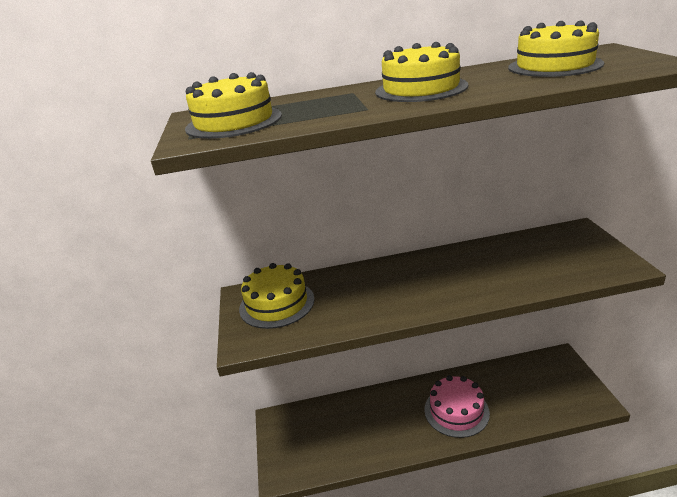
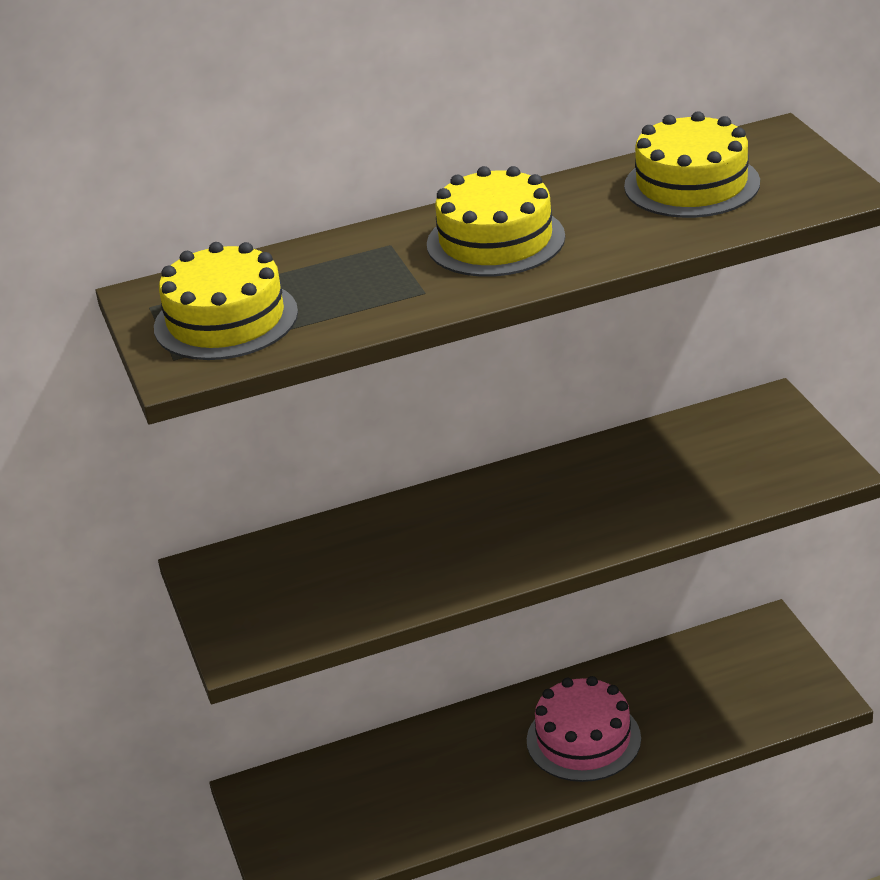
camera: 10 degrees left, 5 degrees up
yellow cake [239,263,315,329] -> none

